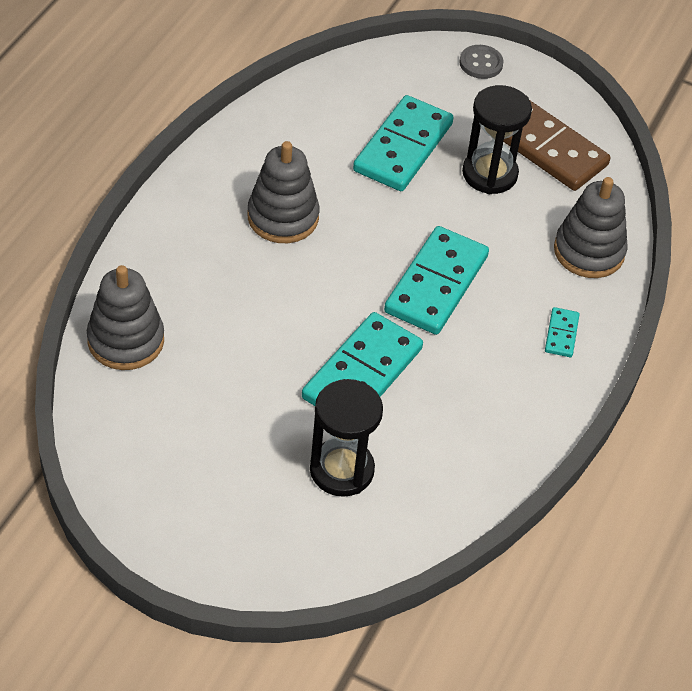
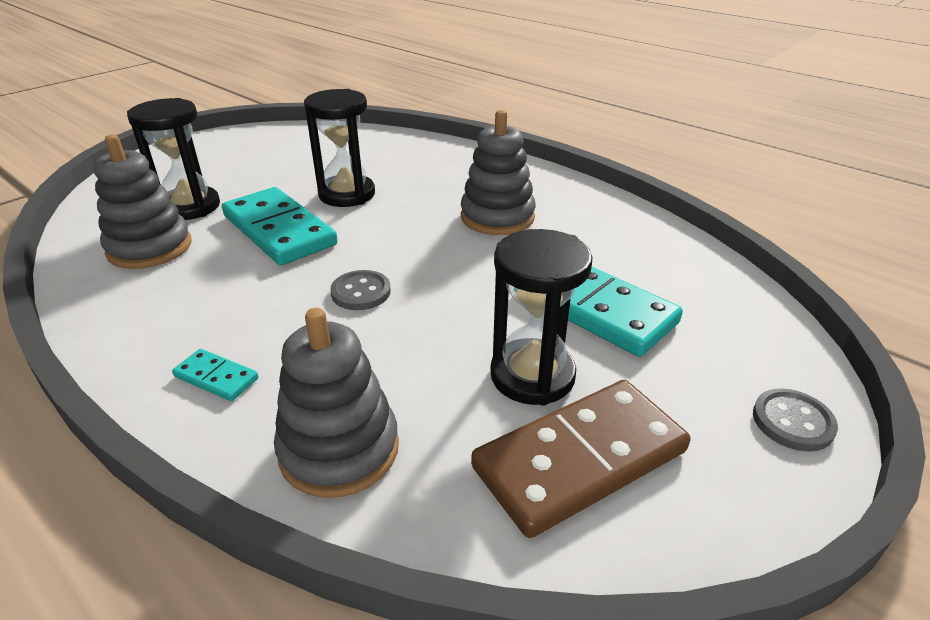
camera: 110 degrees right, 15 degrees down
grey stacking toy [87,265,164,370] -> grey stacking toy moved to [93,134,192,269]
turquoise domino [384,226,489,335] -> grey button [330,270,391,310]
none -> black hourglass [304,89,375,207]

